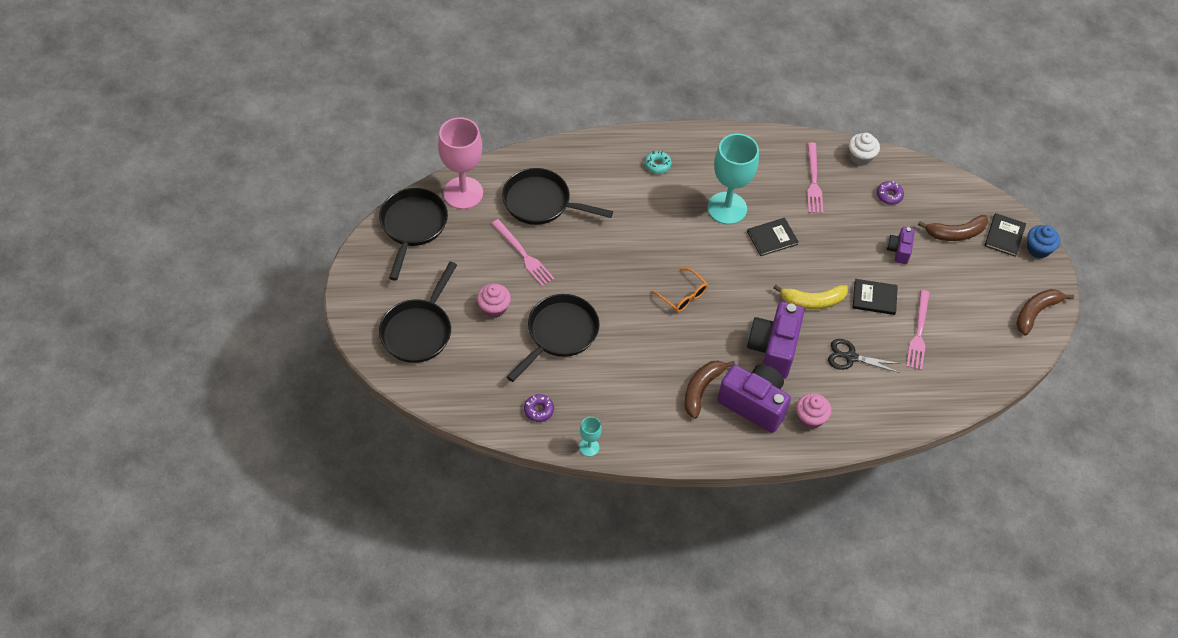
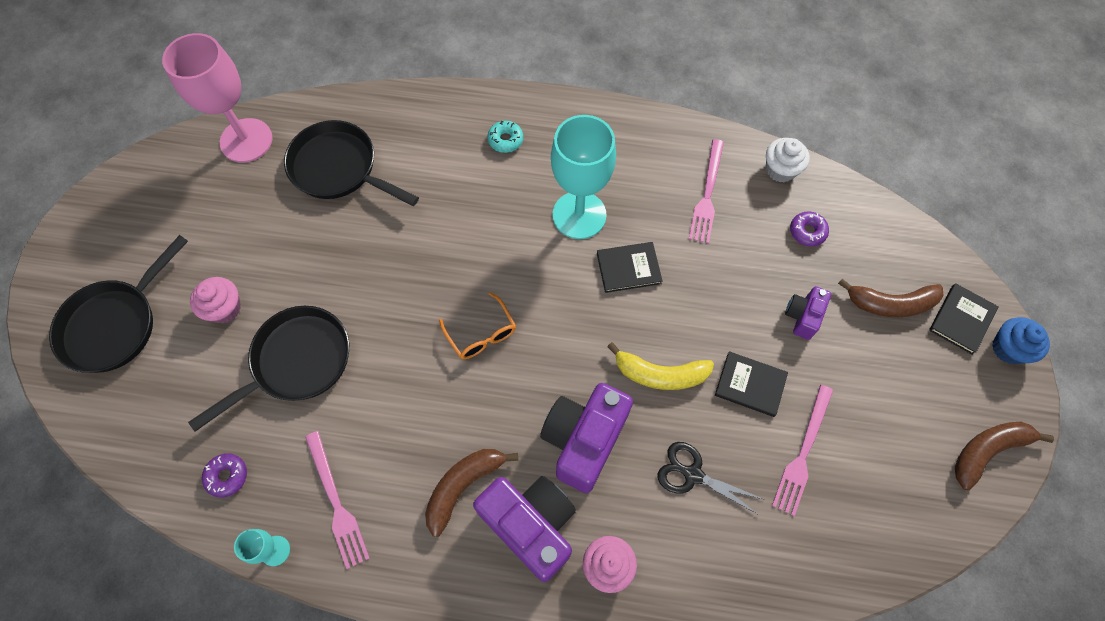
camera: 15 degrees right, 10 degrees up
black pan [379,188,448,281] -> none
pink fork [491,219,555,287] -> pink fork moved to [305,431,370,569]

